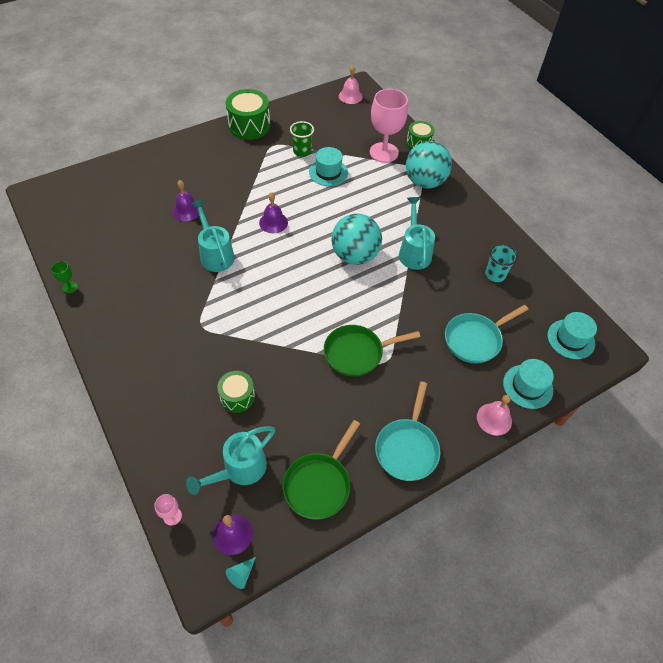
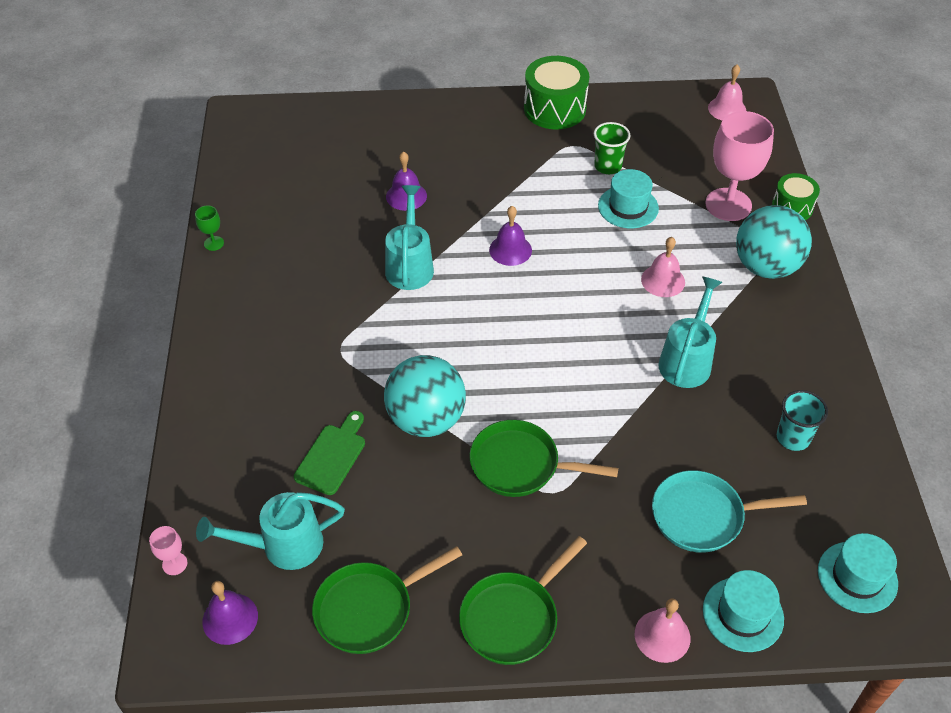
camera: 30 degrees right, 5 degrees down
green drum [217,371,255,413] -> green cutting board [294,411,365,495]
turquoise cone [226,557,256,589] -> none
turquoise ball [331,214,382,265] -> turquoise ball moved to [384,355,466,437]
turquoise pan [375,381,440,481] -> green pan [459,536,587,665]
none -> pink bell [641,237,685,297]

